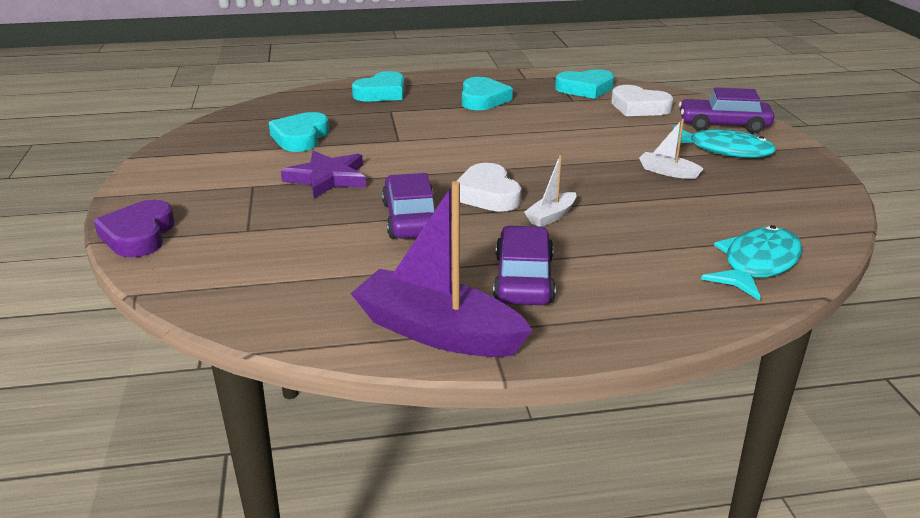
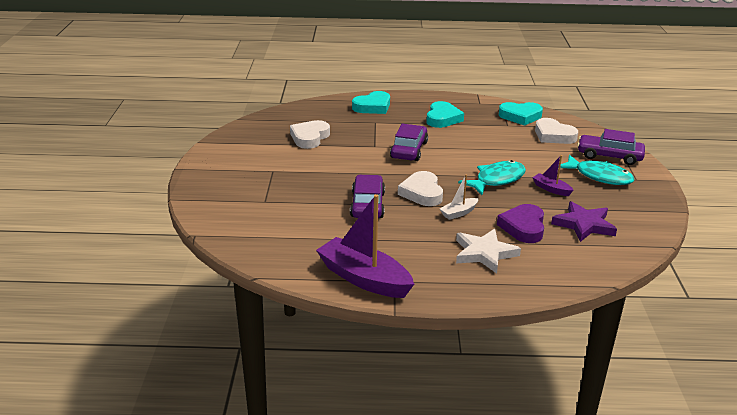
camera: 10 degrees right, 0 degrees up
purple heart [94,200,175,258] -> purple heart moved to [497,204,544,243]
turquoise heart [269,112,329,152] -> white heart [290,120,330,149]
purple star [281,151,366,198] -> purple star moved to [551,201,617,242]
purple car [493,226,556,305] -> purple car moved to [390,124,428,161]
white boat [639,119,703,179] -> purple boat [532,155,574,196]
turquoise fish [701,225,803,301] -> turquoise fish moved to [458,160,526,195]
none -> white star [456,229,521,274]

